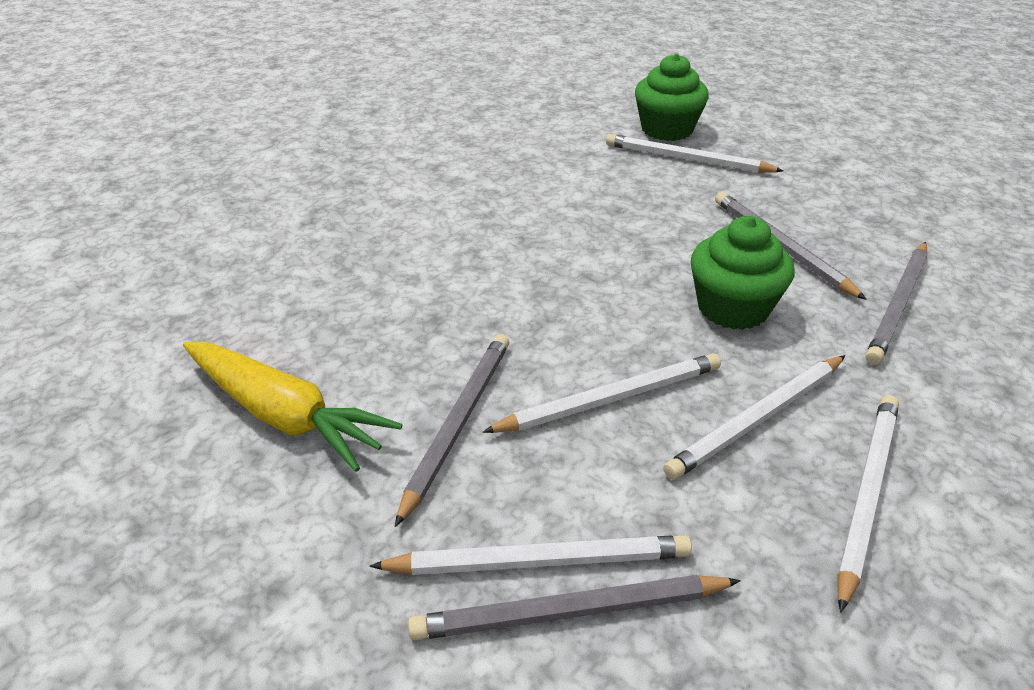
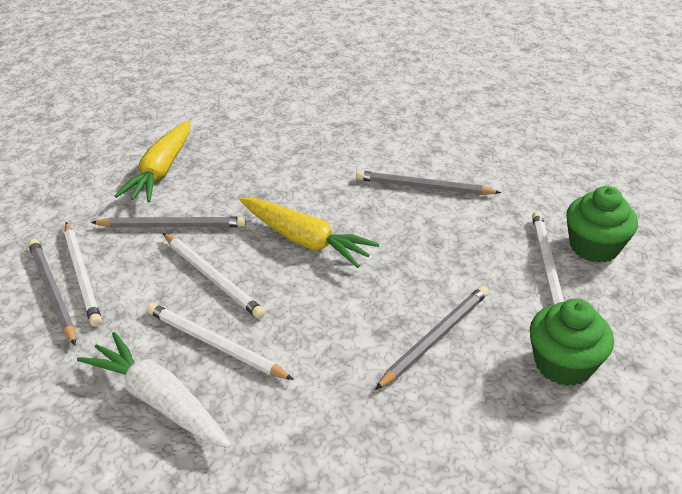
camera: 70 degrees right, 0 degrees up
green cupcake [691,216,794,330] -> green cupcake moved to [530,299,614,386]
white pencil [837,395,899,613] -> white carrot [77,332,231,448]
grey pencil [865,242,928,365] -> grey pencil moved to [356,170,501,195]
none -> yellow carrot [240,198,379,268]

